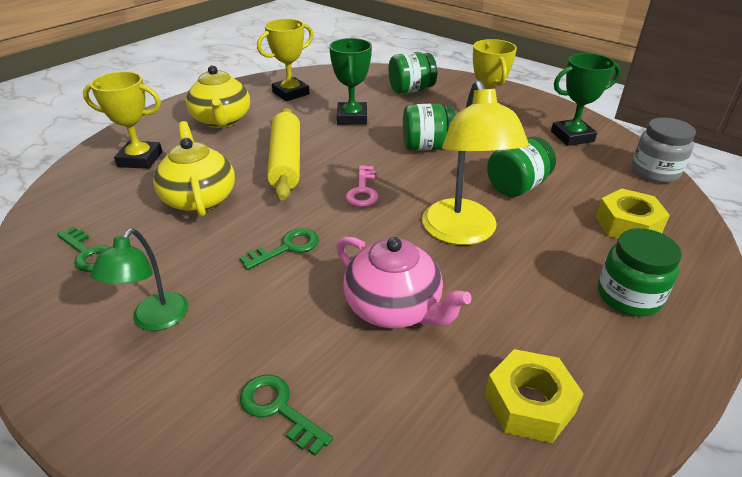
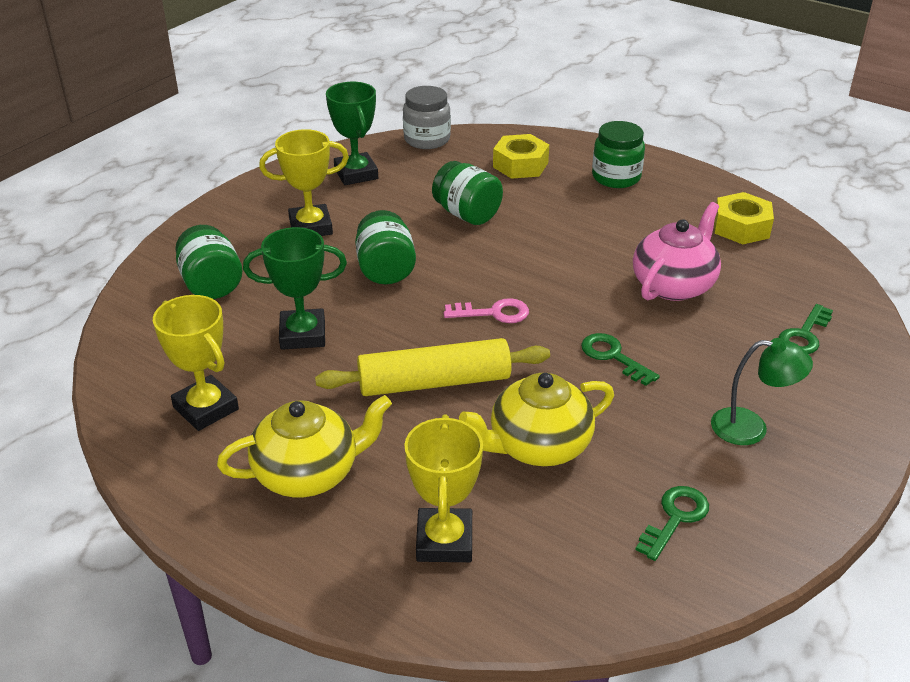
camera: 95 degrees left, 0 degrees up
yellow lamp [422,80,529,245] -> none

